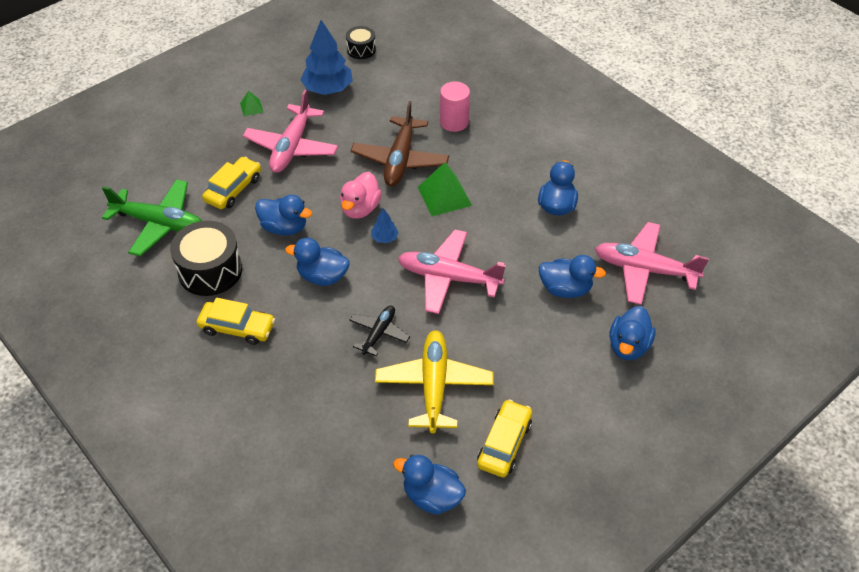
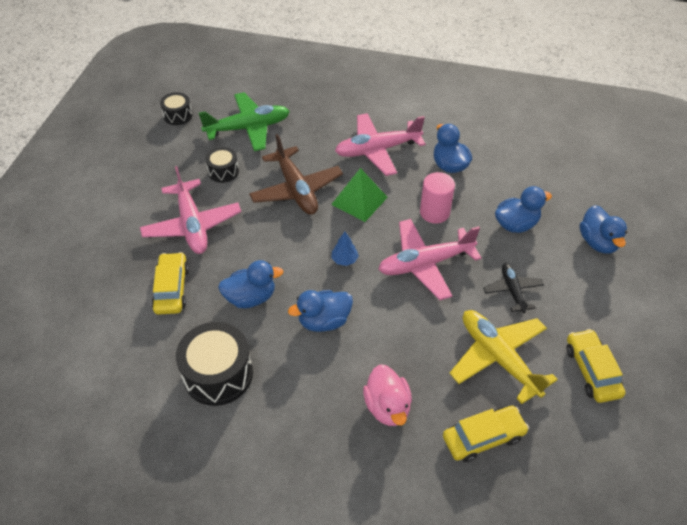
camera: 35 degrees left, 0 degrees up
green plane [102,179,202,256] -> green plane moved to [199,92,290,151]
yellow car [196,298,275,345] -> yellow car moved to [443,406,529,462]
green pyramid [240,91,263,116] -> none
blue tree [300,20,353,95] -> none
pink duck [340,172,382,219] -> pink duck moved to [363,364,412,426]
black plane [349,305,410,356] -> black plane moved to [483,263,544,313]
blue duck [393,455,466,515] -> none
pink cylinder [440,82,470,132] -> pink cylinder moved to [420,172,455,224]
pink plane [595,222,709,305] -> pink plane moved to [335,113,426,176]
none -> black drum [205,147,239,183]

